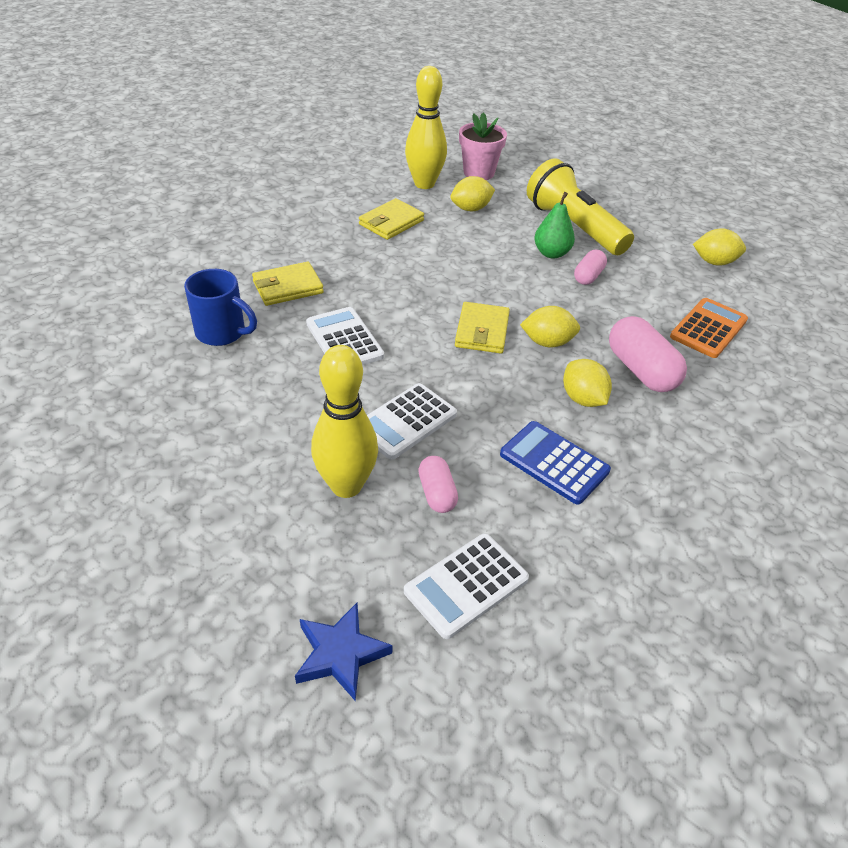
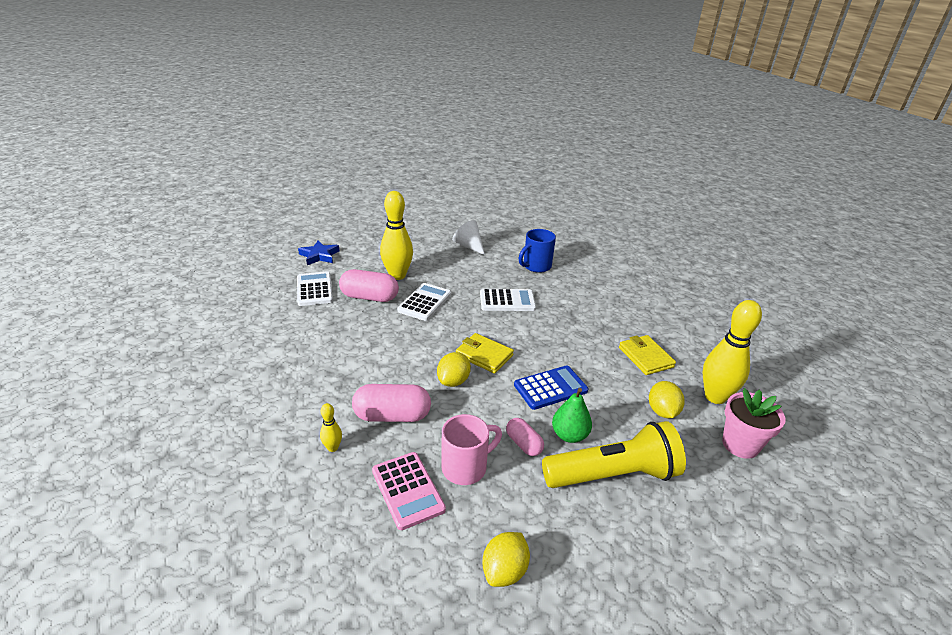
camera: 115 degrees right, 10 degrees down
yellow wallet [252,262,324,306] -> none
white calculator [367,383,457,460] -> white calculator turned 45 degrees clockwise [397,283,451,321]
pink capsule [418,456,458,513] -> pink capsule [339,269,399,302], size x1.72
blue calculator [500,421,611,504] -> blue calculator moved to [514,365,588,410]
yellow lemon [563,359,612,407] -> none
orange calculator [670,298,748,358] -> pink calculator [372,452,446,530]
none -> yellow bowling pin [320,403,342,452]
none -> pink mug [441,414,502,485]
none -> white cone [452,220,485,255]

